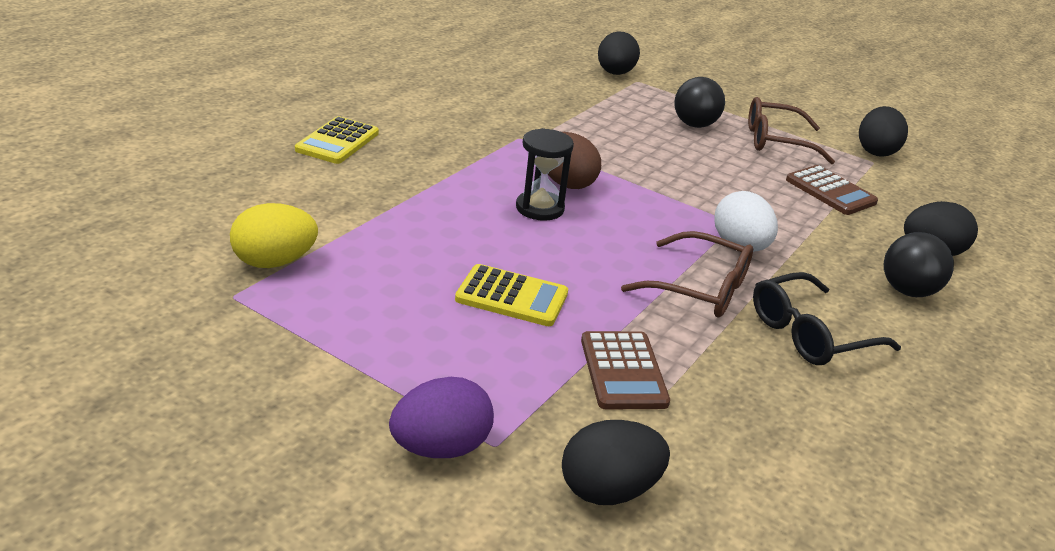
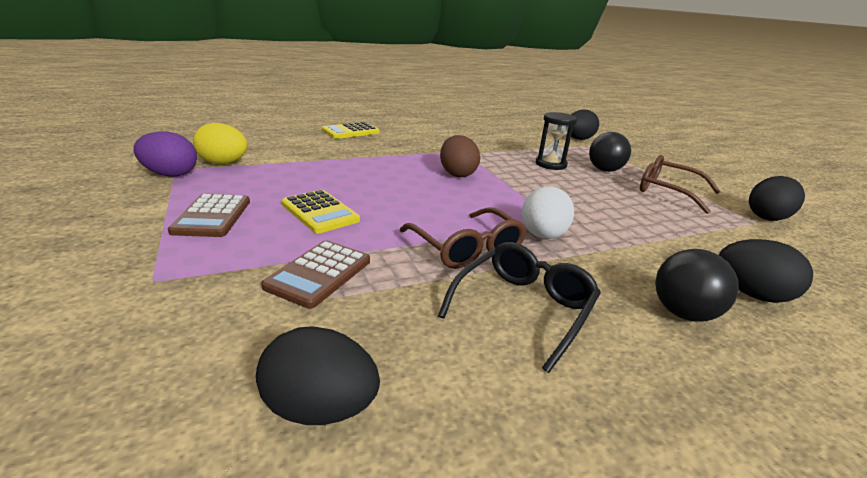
camera: 35 degrees right, 5 degrees down
purple egg [389,377,494,458] -> purple egg moved to [133,131,197,177]
black hourglass [516,128,574,221] -> black hourglass moved to [536,112,577,170]
black egg [562,420,670,505] -> black egg moved to [256,326,380,425]
black glasses [753,272,901,365] -> black glasses turned 120 degrees clockwise [438,242,601,373]
brown calculator [786,165,878,215] -> brown calculator moved to [168,194,250,237]

